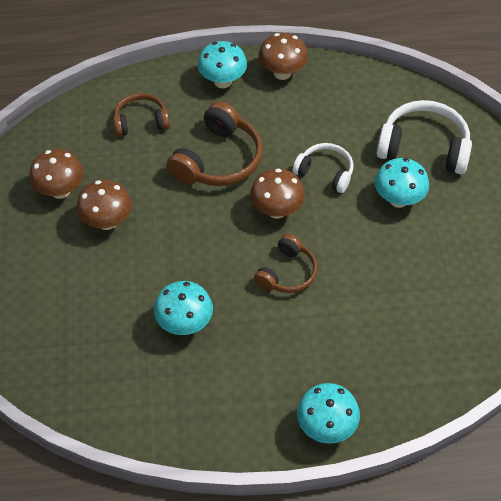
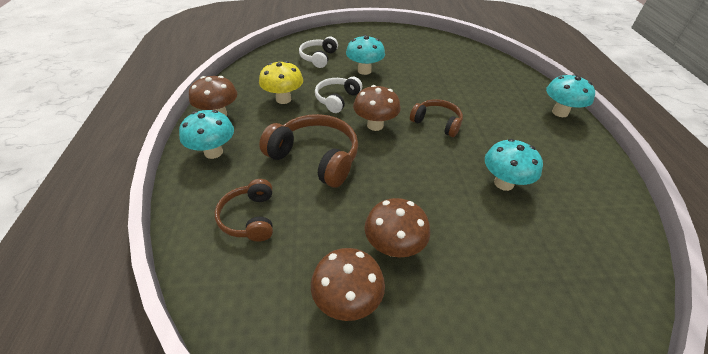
camera: 90 degrees left, 10 degrees down
white headphones [377,100,472,174] -> white headphones [299,37,338,68], size x0.62
none -> yellow mushroom [259,61,303,104]

